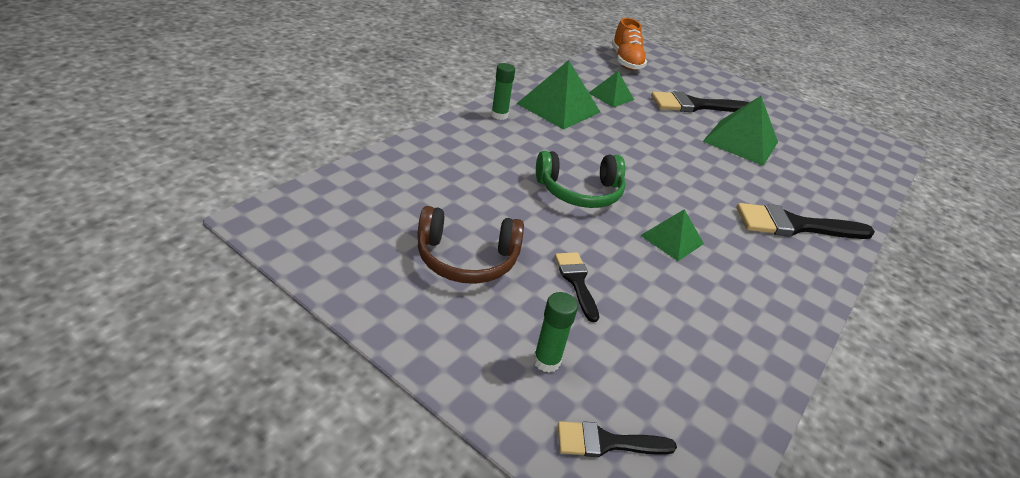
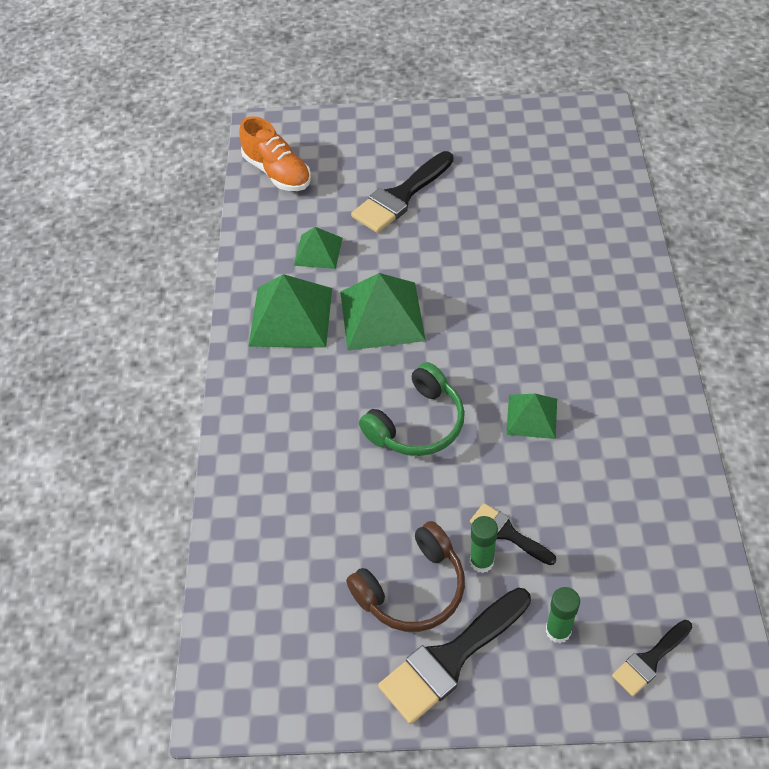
camera: 30 degrees left, 15 degrees up
green glue stick [491,63,515,120] -> green glue stick moved to [470,516,498,573]
green pyramid [702,96,778,166] -> green pyramid moved to [340,273,426,351]
black brush [737,203,875,239] -> black brush moved to [378,588,531,724]

